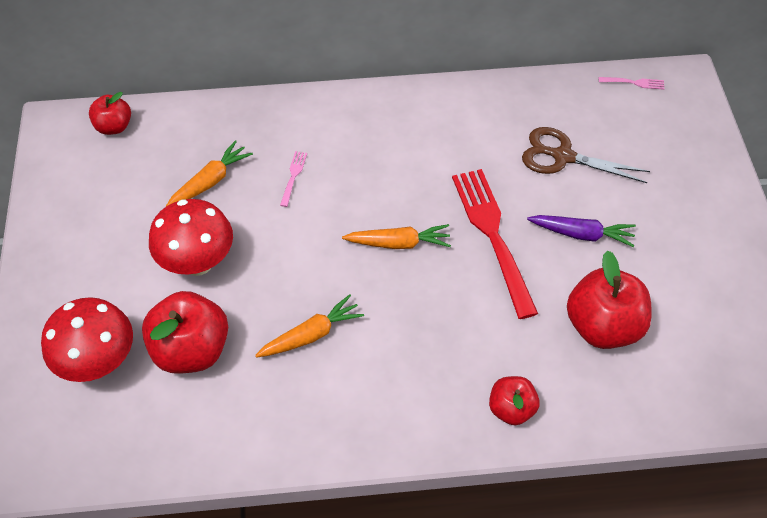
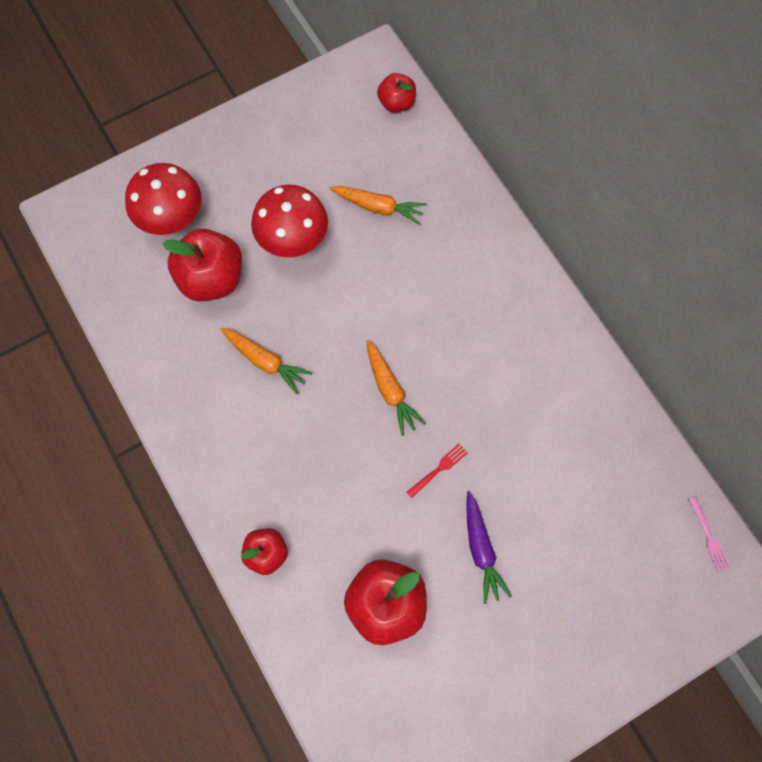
camera: 65 degrees right, 15 degrees up
pink fork [280,151,307,207] -> none
red fork [452,169,538,319] -> red fork [407,444,468,498], size x0.40
brown scissors [522,127,650,183] -> none

